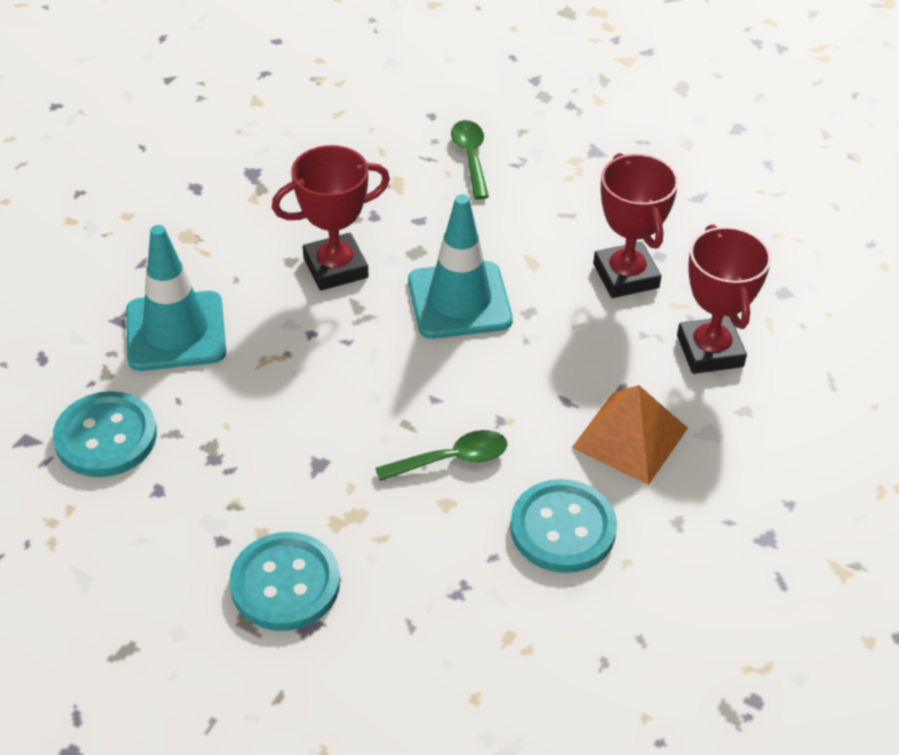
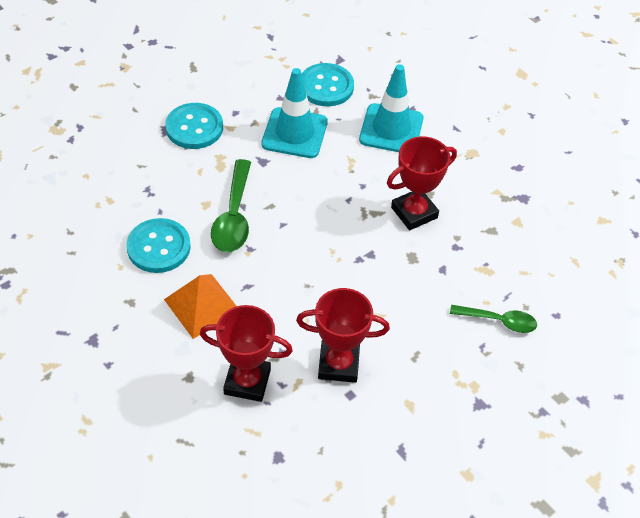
camera: 110 degrees right, 5 degrees up
red trophy [272,145,390,291] -> red trophy turned 60 degrees clockwise [387,136,457,230]
green spoon [375,430,507,481] -> green spoon [211,159,251,252], size x1.53
turquoise traffic cone [408,194,513,339] -> turquoise traffic cone moved to [261,68,328,158]

